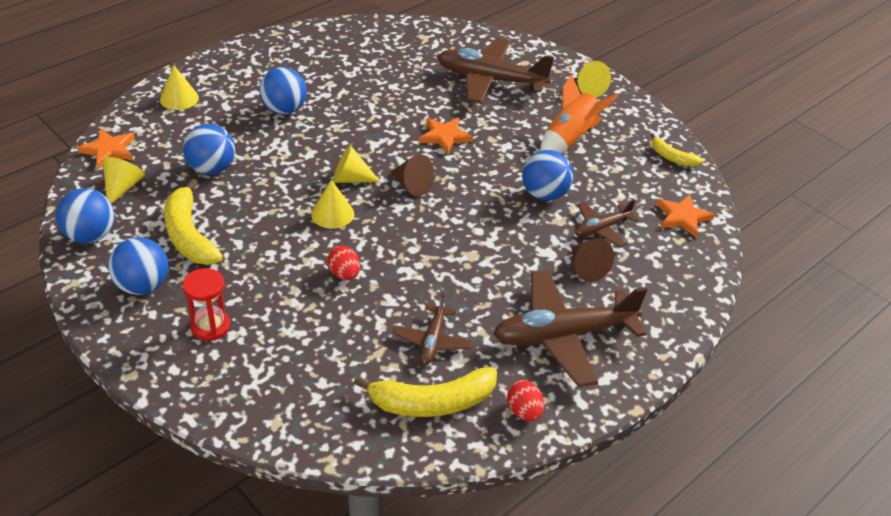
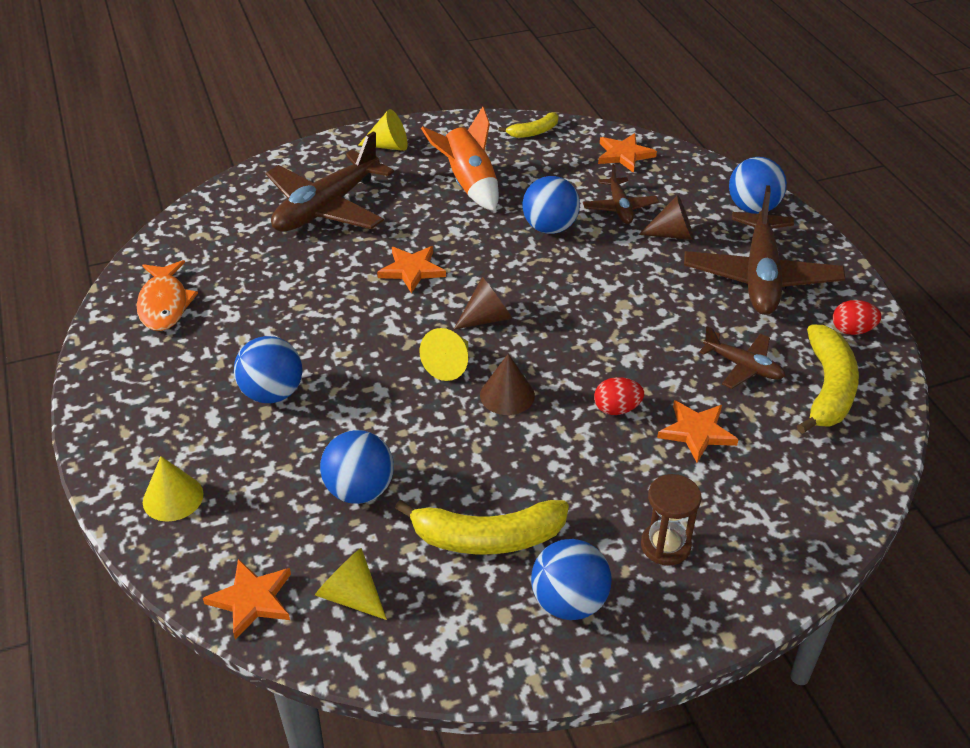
camera: 65 degrees left, 0 degrees up
blue ball [56,188,114,243] -> blue ball moved to [729,157,787,214]
red hourglass [182,268,230,341] -> brown hourglass [641,474,701,566]
yellow cone [311,180,354,229] -> brown cone [480,354,535,415]
none -> orange fish [137,260,198,331]
none -> orange star [657,400,739,463]

